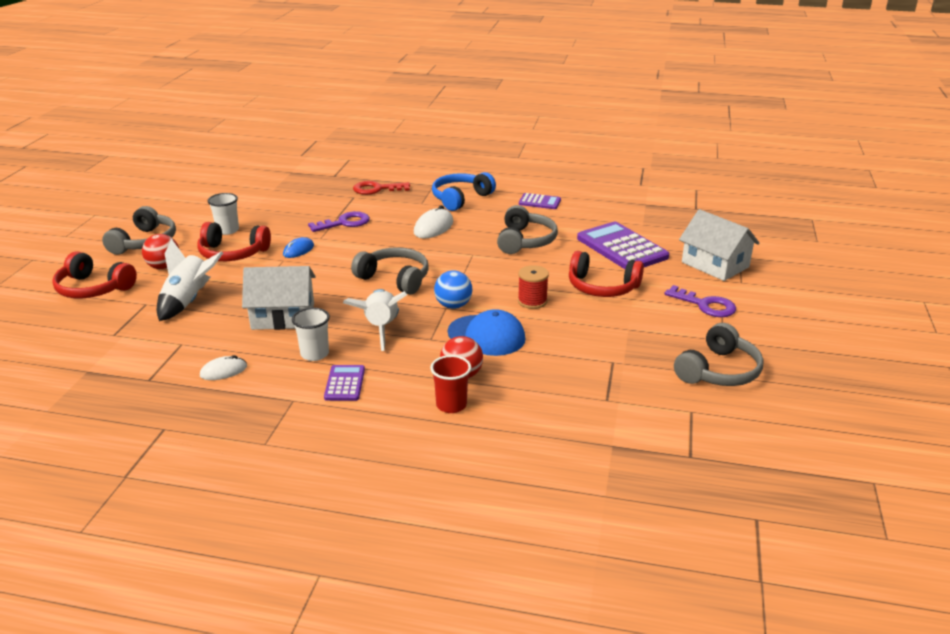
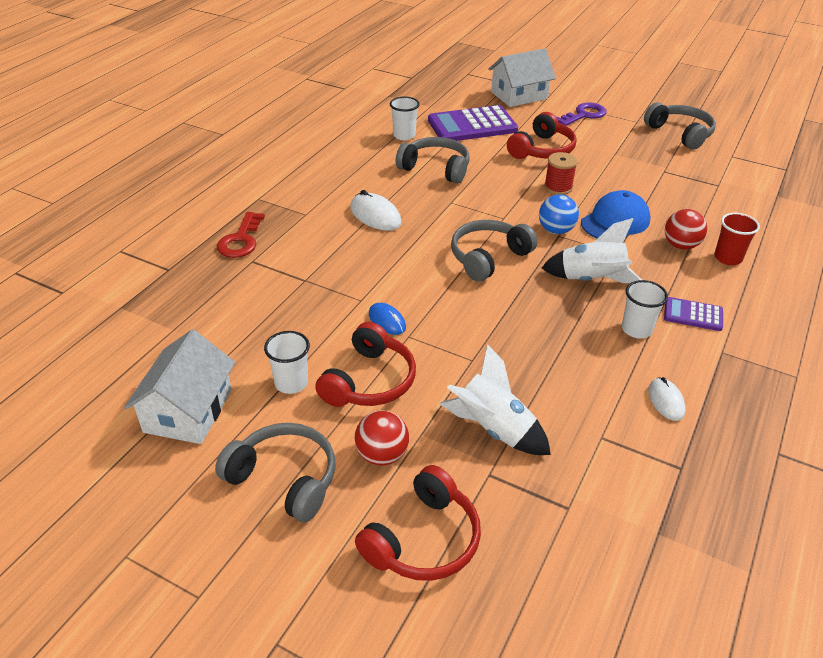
camera: 75 degrees left, 10 degrees up
white house [242,266,316,330] -> white house moved to [124,329,235,444]
purple key [308,211,370,232] -> none
blue headphones [432,172,496,211] -> none
purple calculator [519,193,561,209] -> none
none -> white cup [390,97,420,140]

